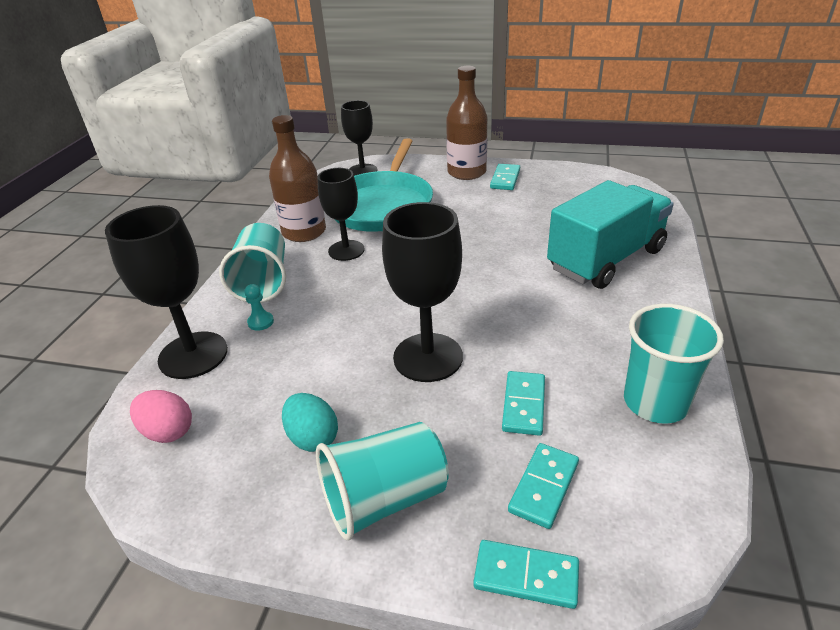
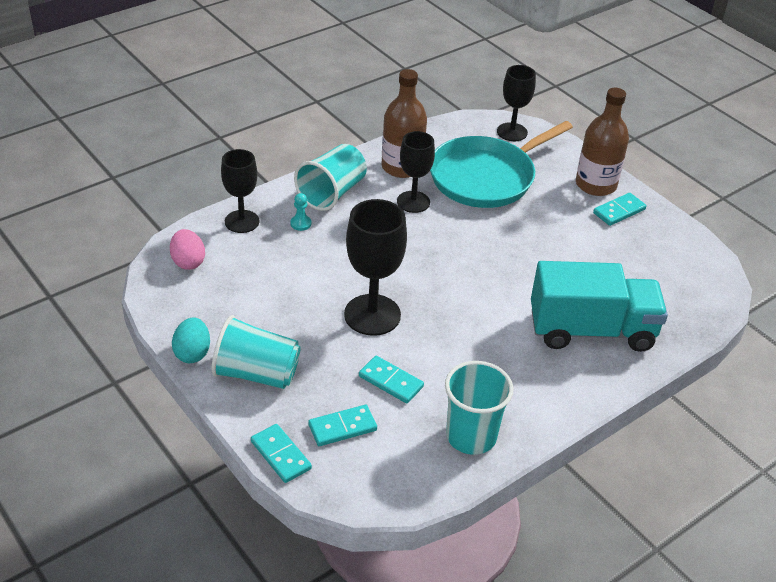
camera: 35 degrees right, 5 degrees up
black goblet [105,205,228,379] -> black goblet [221,149,259,233], size x0.66
turquoise egg [282,393,338,452] -> turquoise egg moved to [172,317,210,363]
turquoise domino [502,371,545,436] -> turquoise domino turned 75 degrees clockwise [359,356,424,403]

